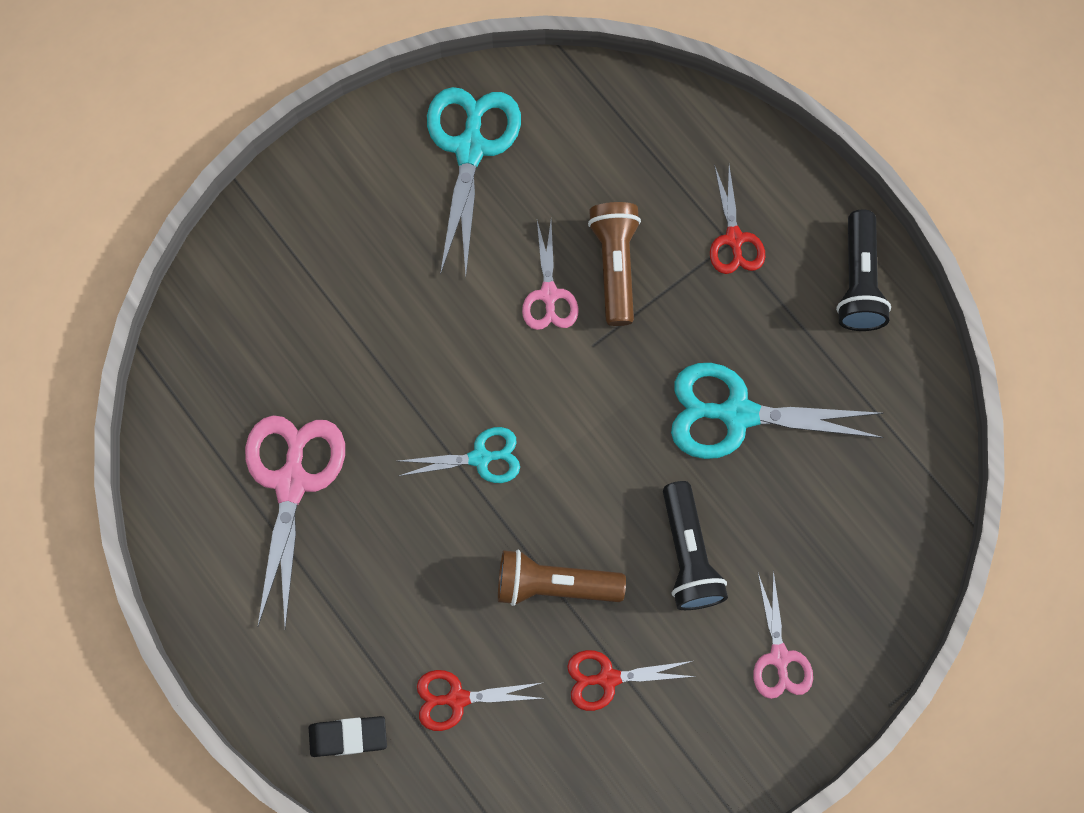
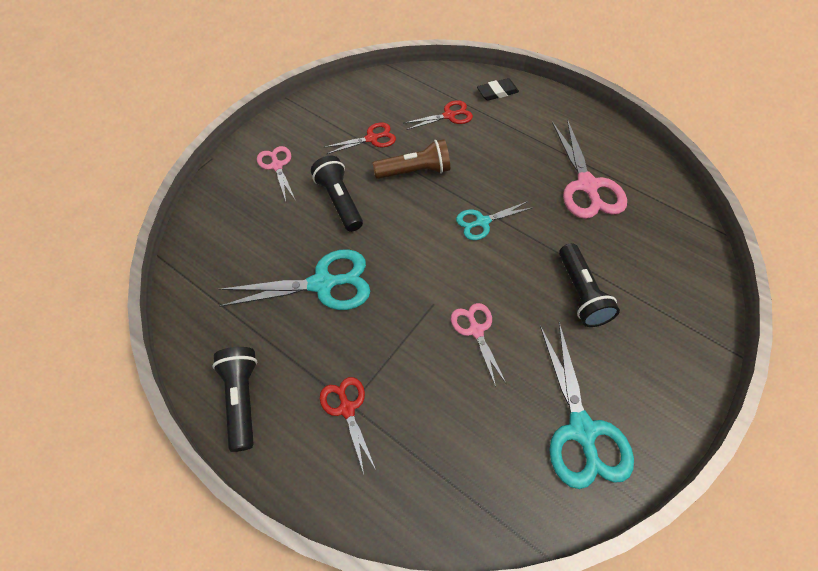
camera: 165 degrees right, 15 degrees down
brown flashlight [588,202,641,326] -> none
none -> black flashlight [559,243,620,327]

